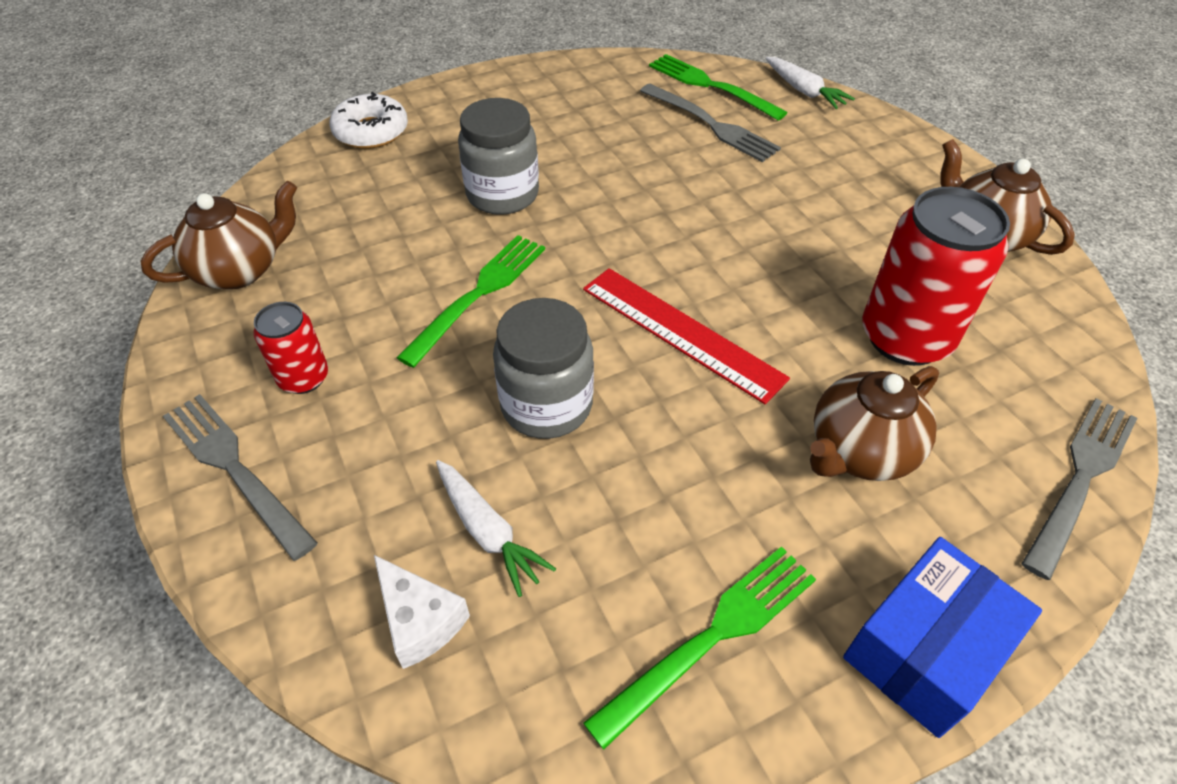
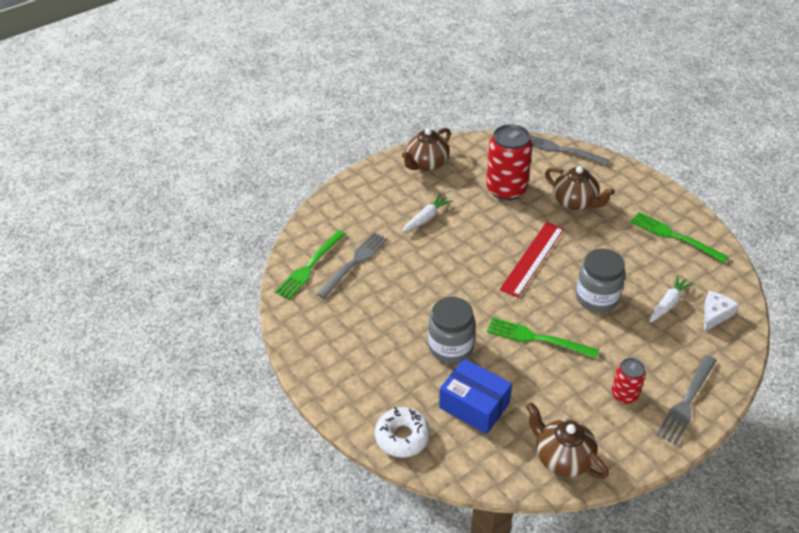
camera: 100 degrees left, 5 degrees down
white carrot [766,57,855,109] -> white carrot moved to [402,194,452,232]
blue box [843,537,1042,738] -> blue box moved to [439,358,512,434]

